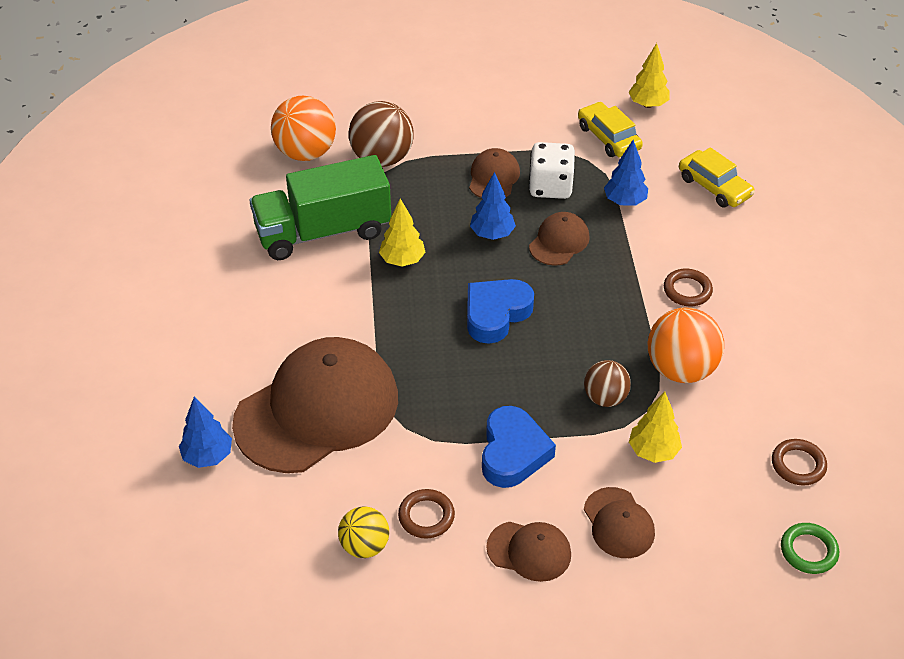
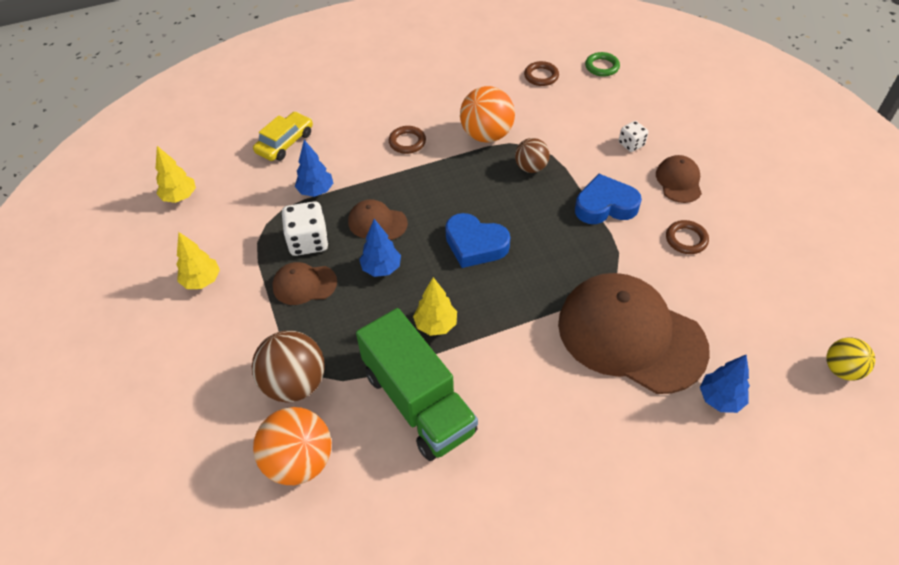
camera: 105 degrees left, 5 degrees up
yellow ball [338,506,389,558] -> yellow ball moved to [826,337,875,381]
yellow car [578,102,643,157] -> none
brown cap [584,487,655,558] -> white dice [619,121,648,152]
yellow tree [629,392,682,463] -> yellow tree moved to [176,232,220,289]

